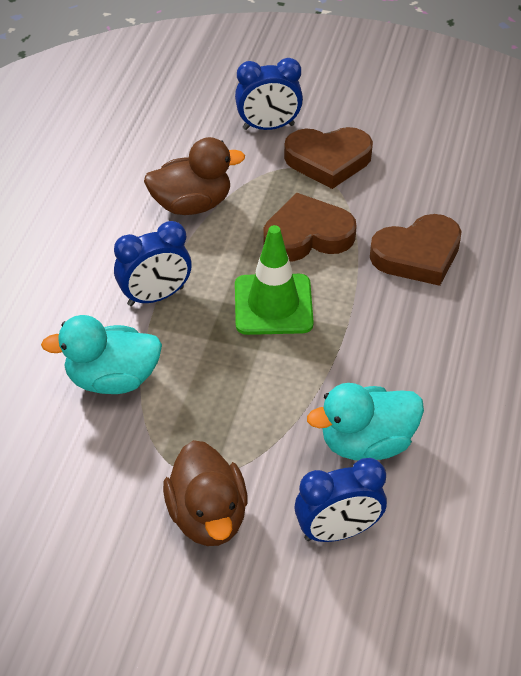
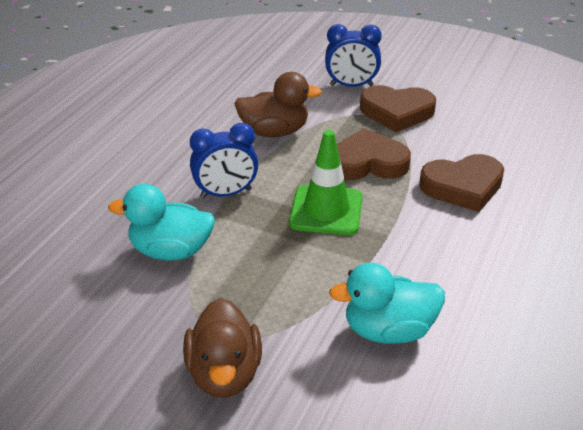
camera: 10 degrees right, 10 degrees down
blue clock [295,458,387,542] -> none

